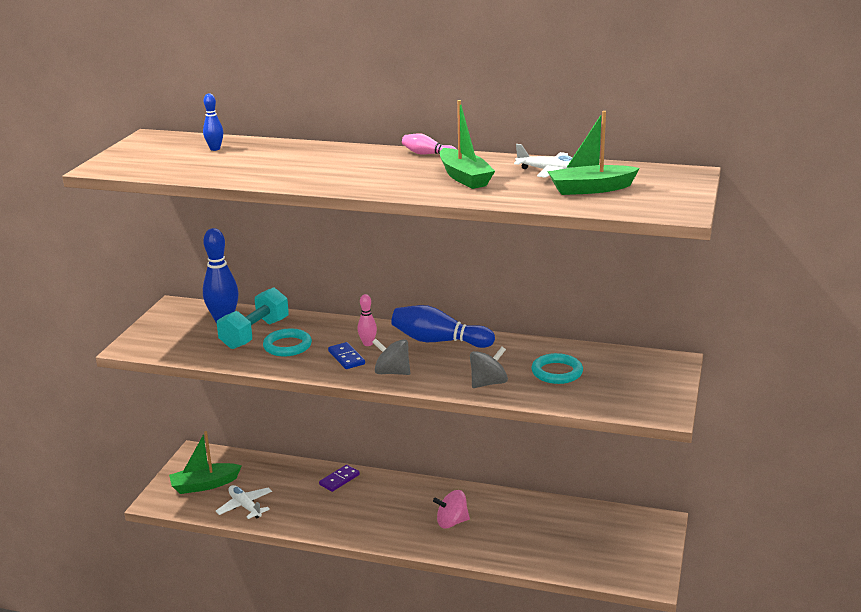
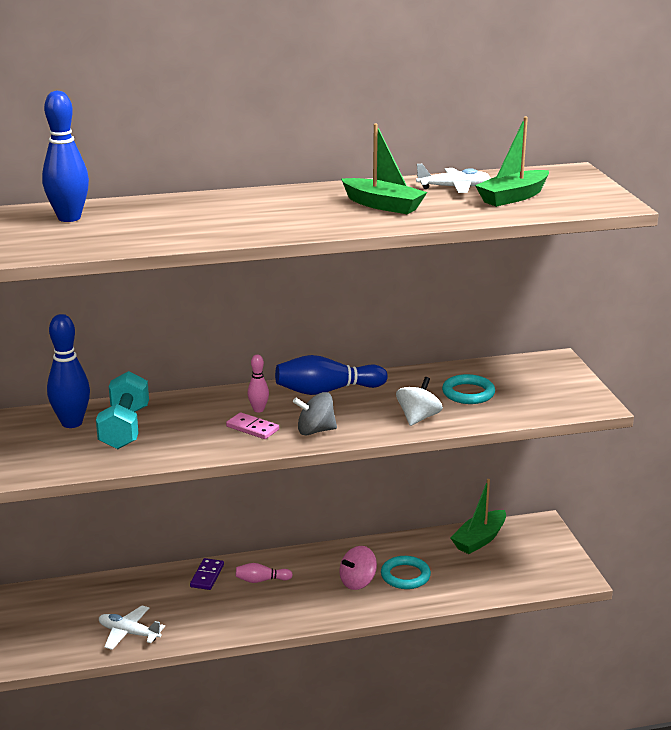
camera: 30 degrees left, 0 degrees up
green boat [169,431,242,494] -> green boat moved to [451,479,506,554]
blue bowling pin [203,93,223,151] -> blue bowling pin [42,91,89,222], size x1.90
turquoise ring [263,328,312,356] -> turquoise ring moved to [381,556,431,589]
blue domino [328,342,365,369] -> pink domino [226,412,279,439]
pink bowling pin [402,133,456,155] -> pink bowling pin moved to [236,563,293,583]
grey spinning top [470,347,508,388] -> white spinning top [396,377,443,426]

